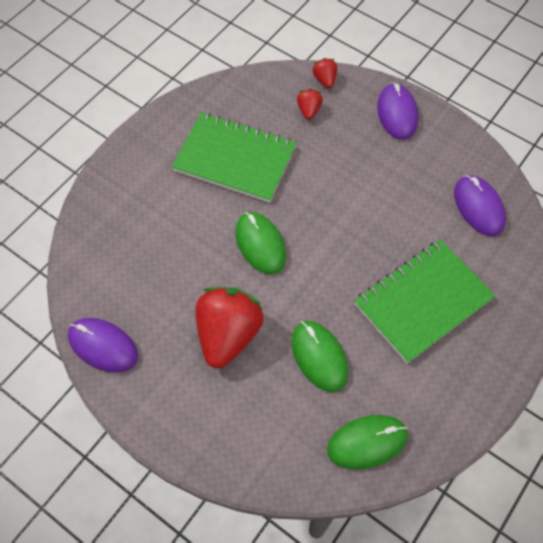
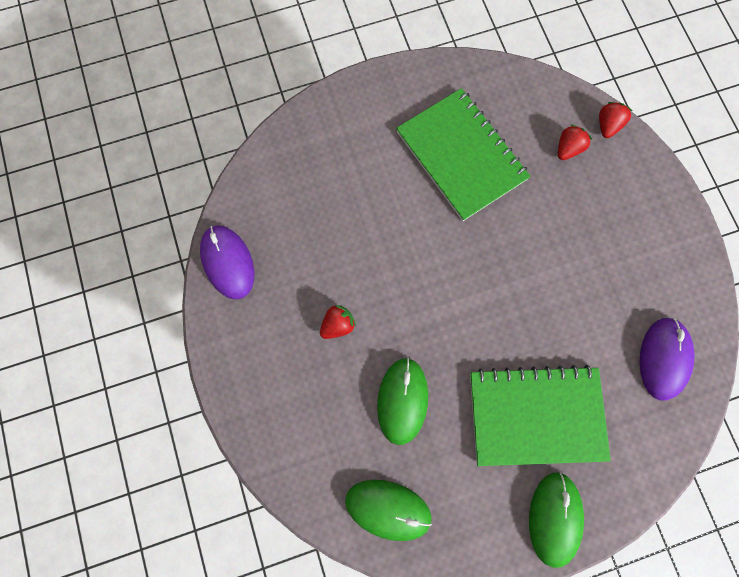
camera: 35 degrees right, 15 degrees up
red strawberry [195,287,264,369] -> red strawberry [320,305,356,339], size x0.45
green mouse [236,212,286,274] -> green mouse moved to [529,472,584,568]
purple mouse [377,83,419,140] -> none

